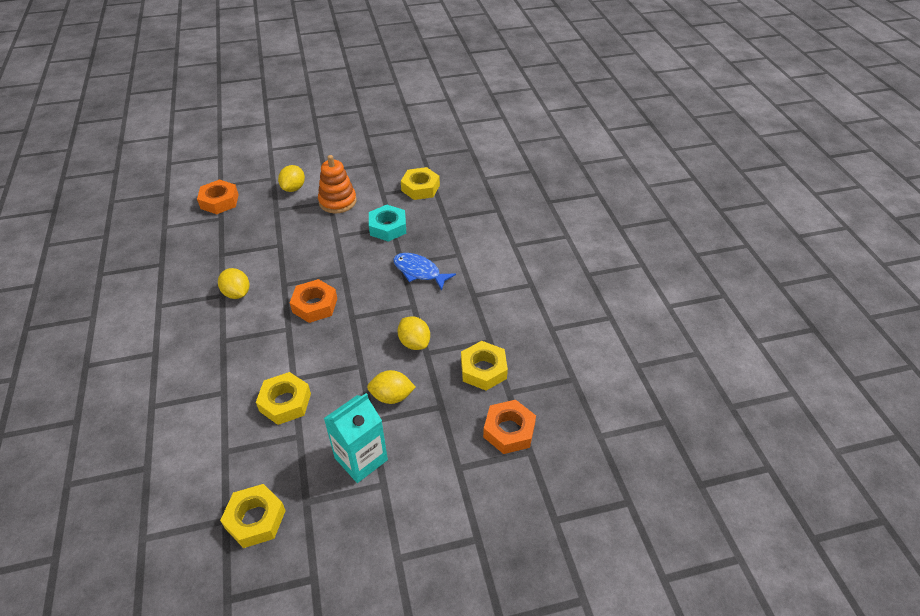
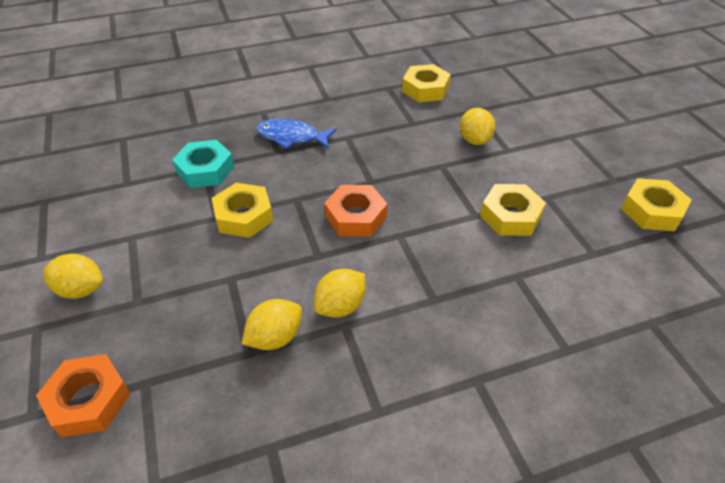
camera: 95 degrees left, 0 degrees up
orange stacking toy [318,155,357,213] -> none
turquoise carton [324,393,388,483] -> none
blue fish [393,253,456,290] -> blue fish turned 75 degrees clockwise [256,119,337,149]
yellow lemon [397,316,430,350] -> yellow lemon moved to [242,299,302,350]
yellow nut [401,167,440,200] -> yellow nut moved to [212,183,273,238]
orange nut [483,400,536,454] -> none

